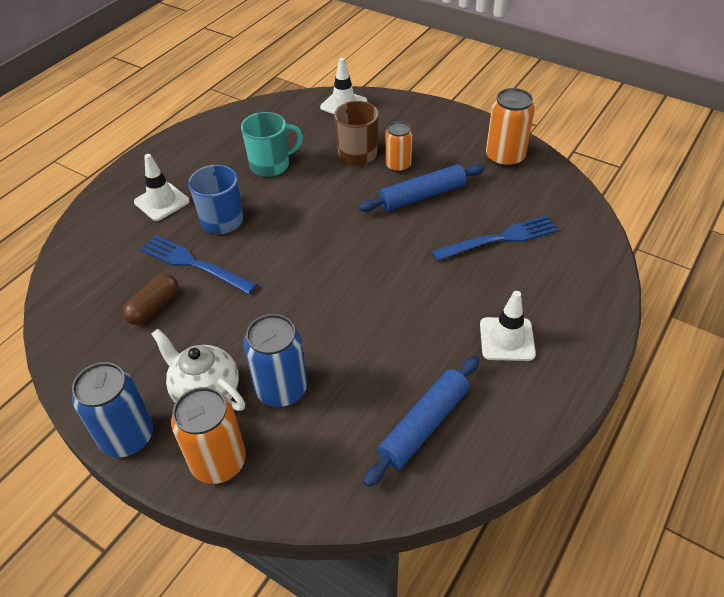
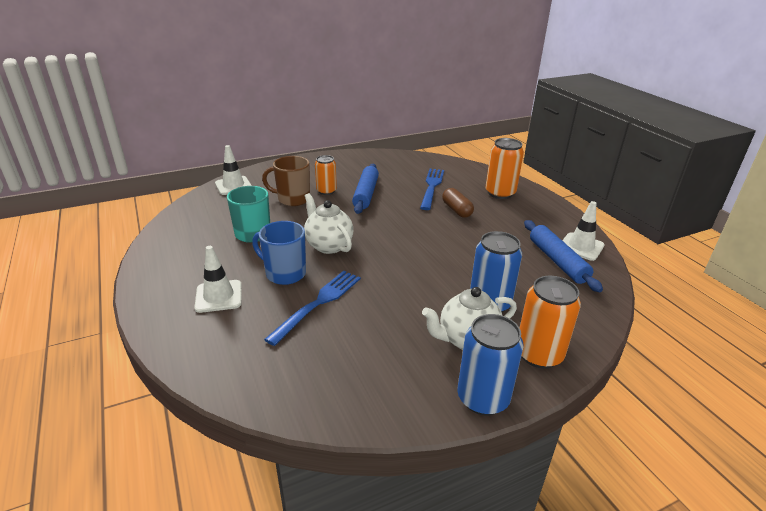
camera: 60 degrees left, 15 degrees down
brown capsule [122,274,178,325] -> brown capsule moved to [442,188,474,218]
blue fork [140,235,257,294] -> blue fork turned 150 degrees clockwise [264,271,361,346]
white traffic cone [480,291,536,361] -> white traffic cone moved to [562,201,605,261]
orange can [486,88,535,167] -> orange can moved to [486,138,524,199]
none -> white teapot [304,193,353,254]

